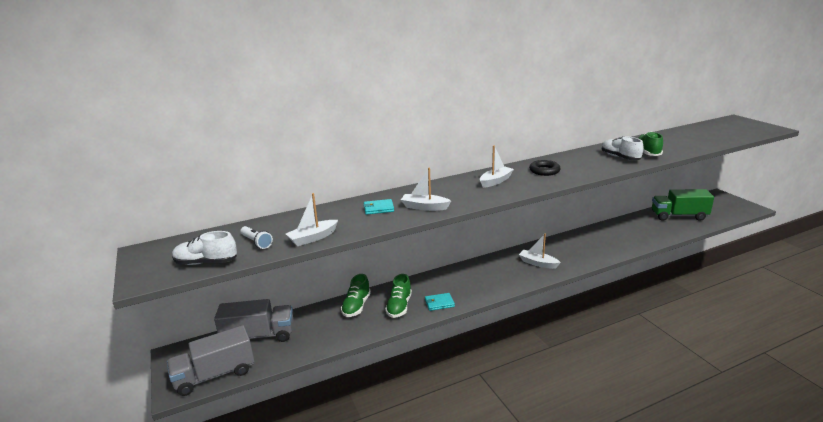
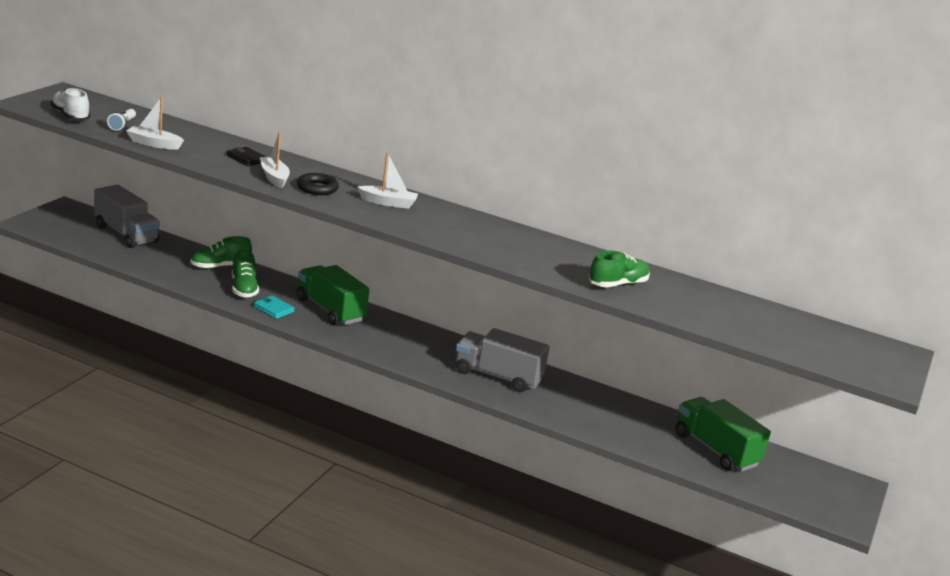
camera: 45 degrees right, 0 degrees up
grey truck [167,325,254,396] -> grey truck moved to [456,328,550,392]
turquoise wallet [363,199,394,215] -> black wallet [226,147,266,166]
green shoe [385,274,412,318] -> green shoe turned 75 degrees counterclockwise [232,250,259,298]
white boat [519,233,561,269] -> none
black ring [529,160,561,176] -> black ring moved to [297,173,339,195]
white shoe [602,136,643,160] -> none
none -> green truck [297,265,369,326]

